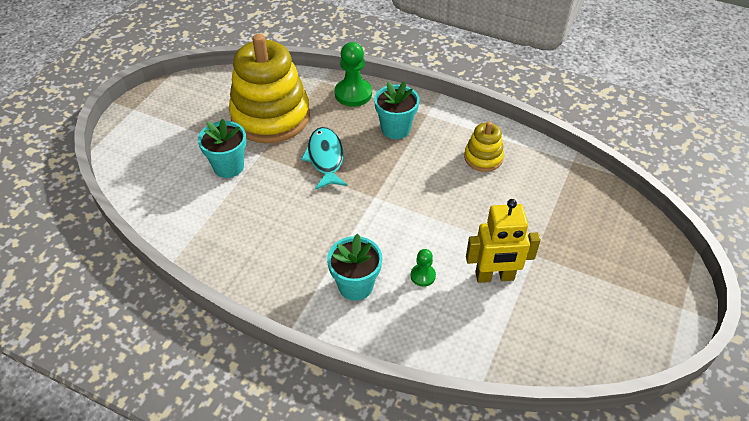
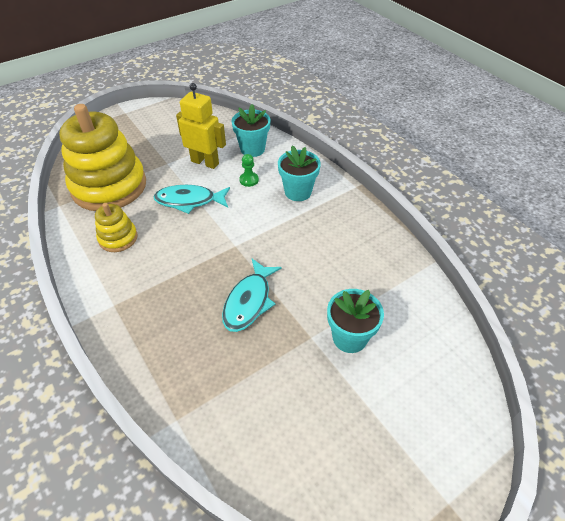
camera: 150 degrees left, 0 degrees up
yellow stacking toy [229,34,310,143] -> yellow stacking toy moved to [59,104,146,211]
green pawn [335,42,372,107] -> none
turquoise flower pot [374,81,419,139] -> turquoise flower pot moved to [232,104,270,157]
none -> turquoise fish [153,185,230,214]

